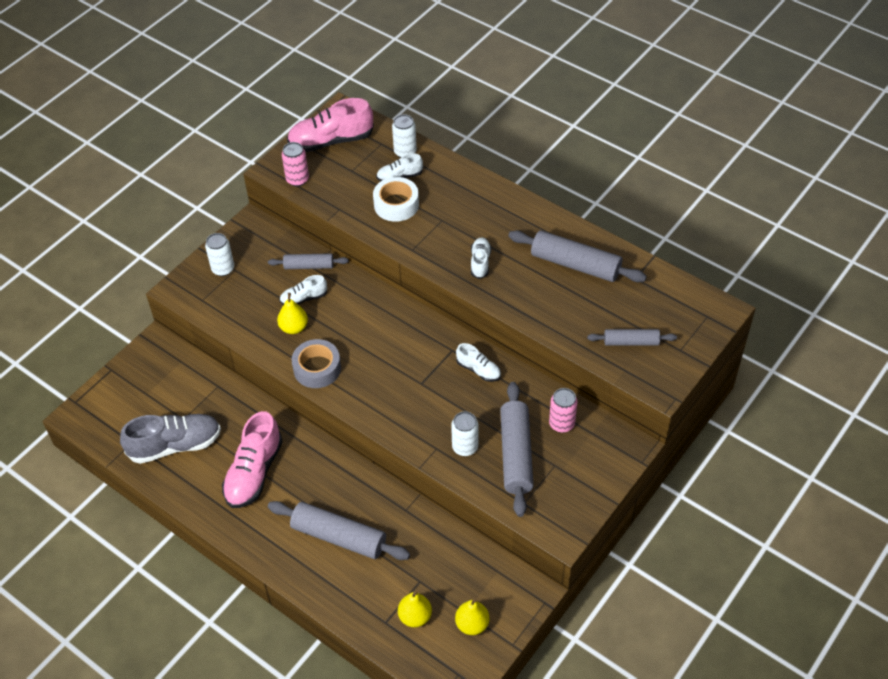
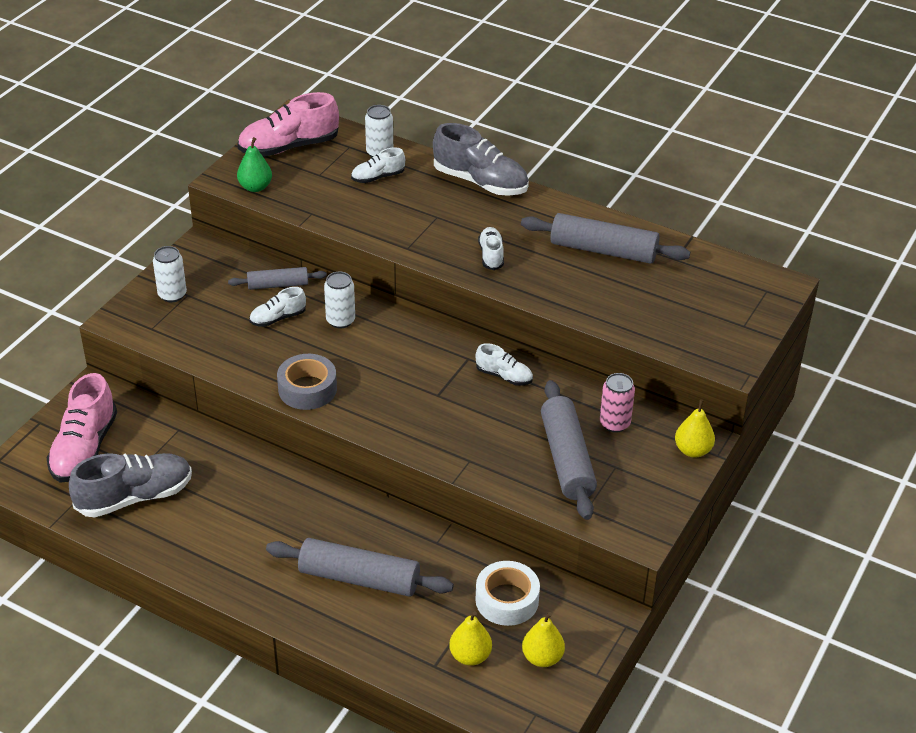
camera: 10 degrees left, 10 degrees down
pink shoe [222,411,283,508] -> pink shoe moved to [47,373,117,483]
yellow pear [277,293,308,334] -> yellow pear moved to [675,399,715,457]
pink can [282,142,309,187] -> green pear [237,137,272,192]
white tape [373,177,419,222] -> white tape moved to [476,561,540,626]
white can [451,411,478,456] -> white can moved to [324,272,355,329]
grey rolling pin [587,329,677,346] -> none
none -> grey shoe [433,123,529,196]

